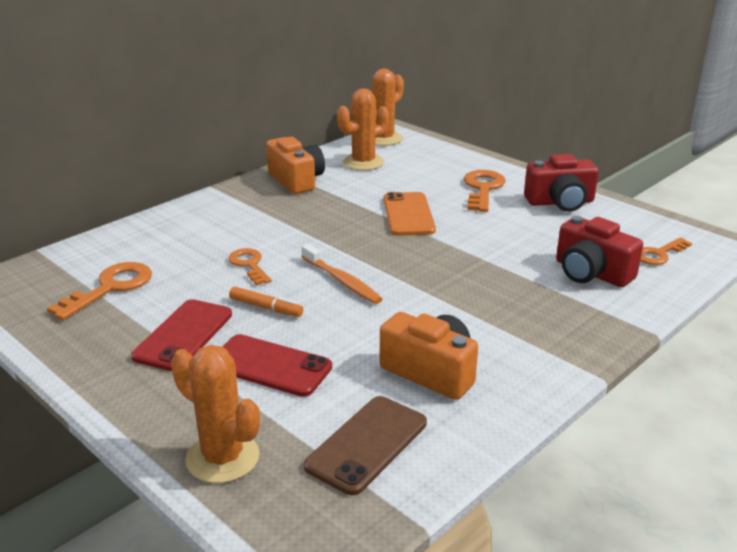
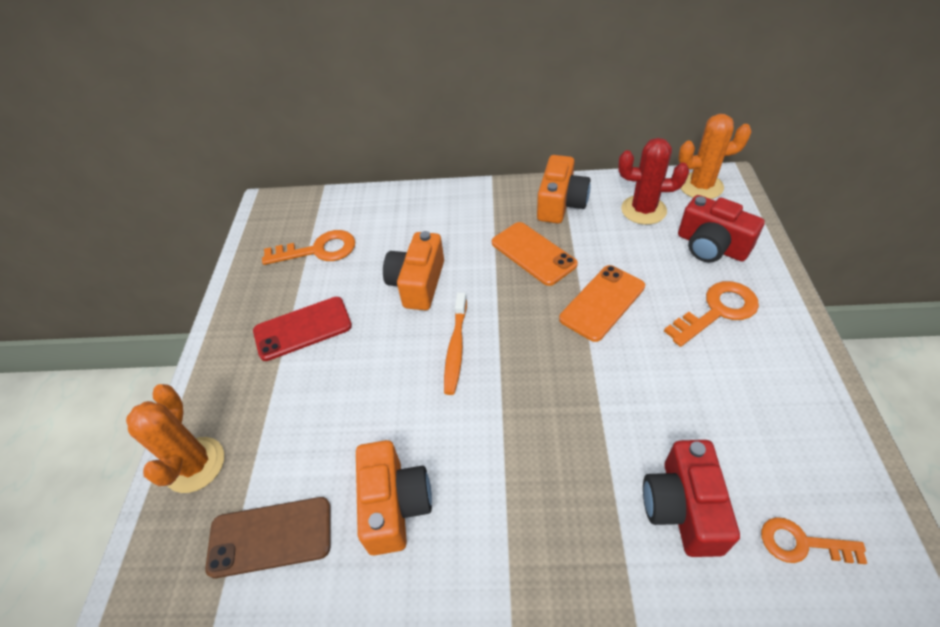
camera: 50 degrees right, 20 degrees up
red phone [222,334,332,397] -> none
orange key [229,248,271,285] -> orange camera [383,231,444,310]
orange marker [229,286,303,317] -> none
orange cactus [337,88,389,170] -> red cactus [618,138,689,225]
red camera [524,154,599,212] -> red camera moved to [678,195,765,263]
none -> orange phone [492,222,578,286]

